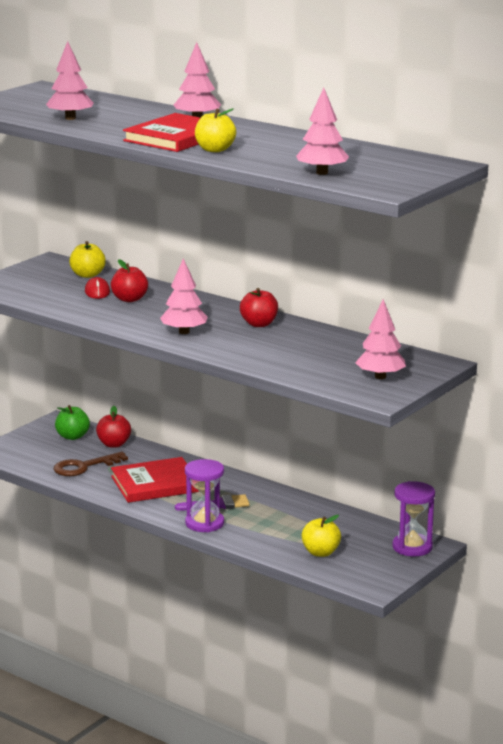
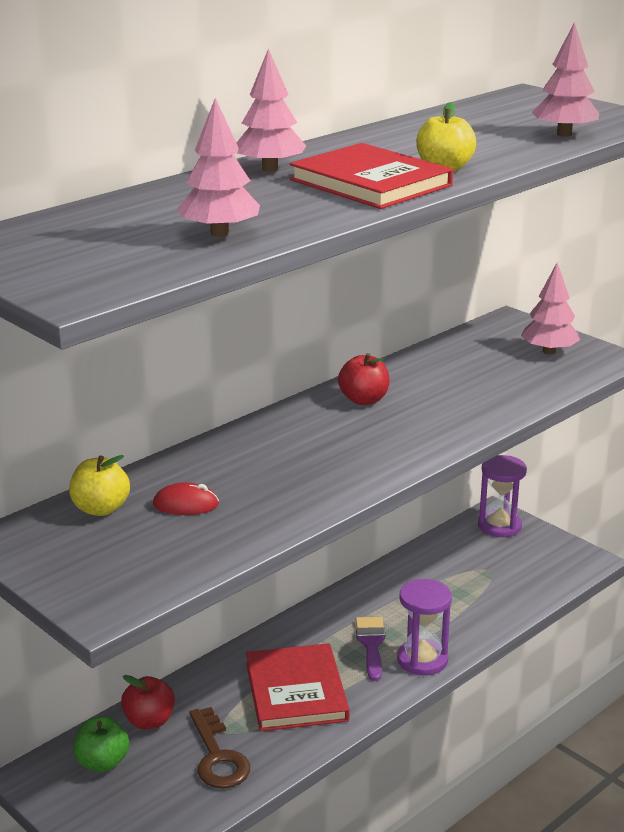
camera: 80 degrees left, 5 degrees up
red apple [111,259,148,302] -> none
pink tree [160,258,208,334] -> none
yellow apple [301,515,341,557] -> none

